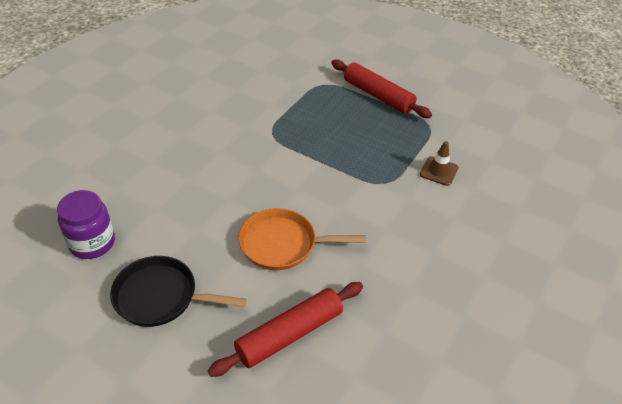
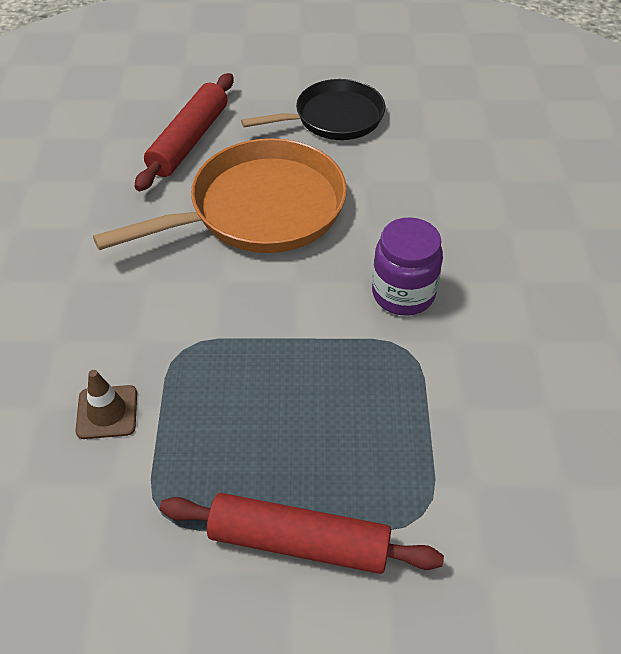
camera: 150 degrees right, 5 degrees up
purple jar [57,190,115,259] -> purple jar moved to [372,217,443,316]
orange pan [238,208,366,270] -> orange pan [93,138,347,253], size x1.56

